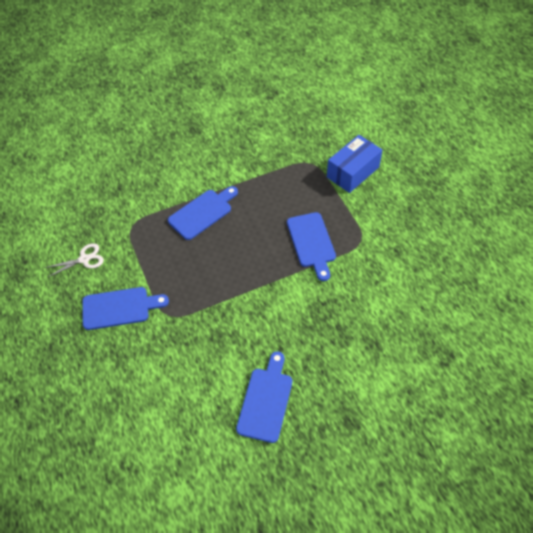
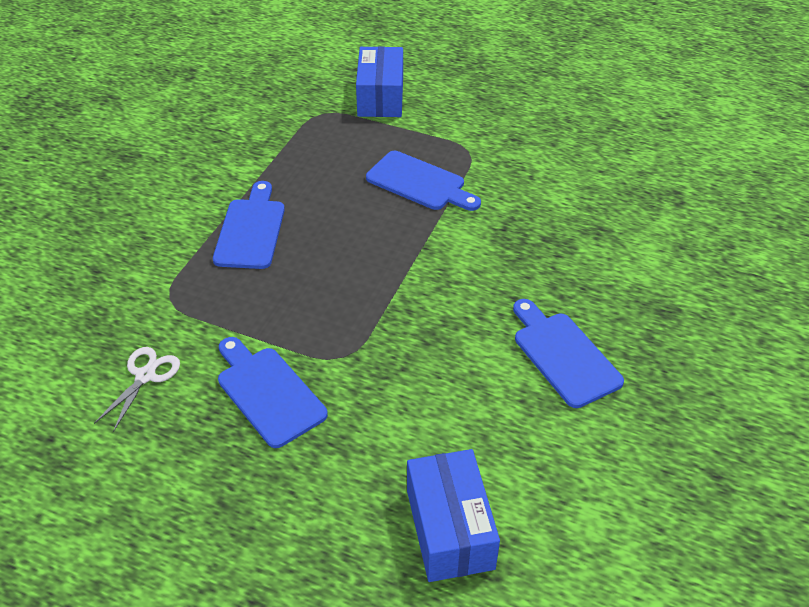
camera: 45 degrees left, 10 degrees down
blue cutting board [82,287,169,330] -> blue cutting board turned 75 degrees counterclockwise [218,337,328,448]
none -> blue box [407,449,500,582]

